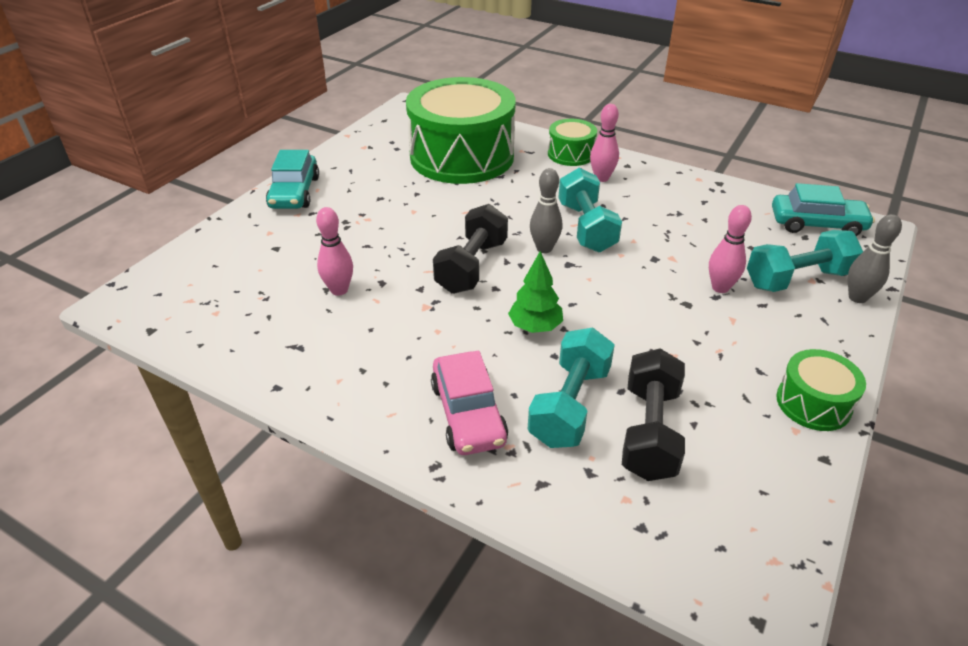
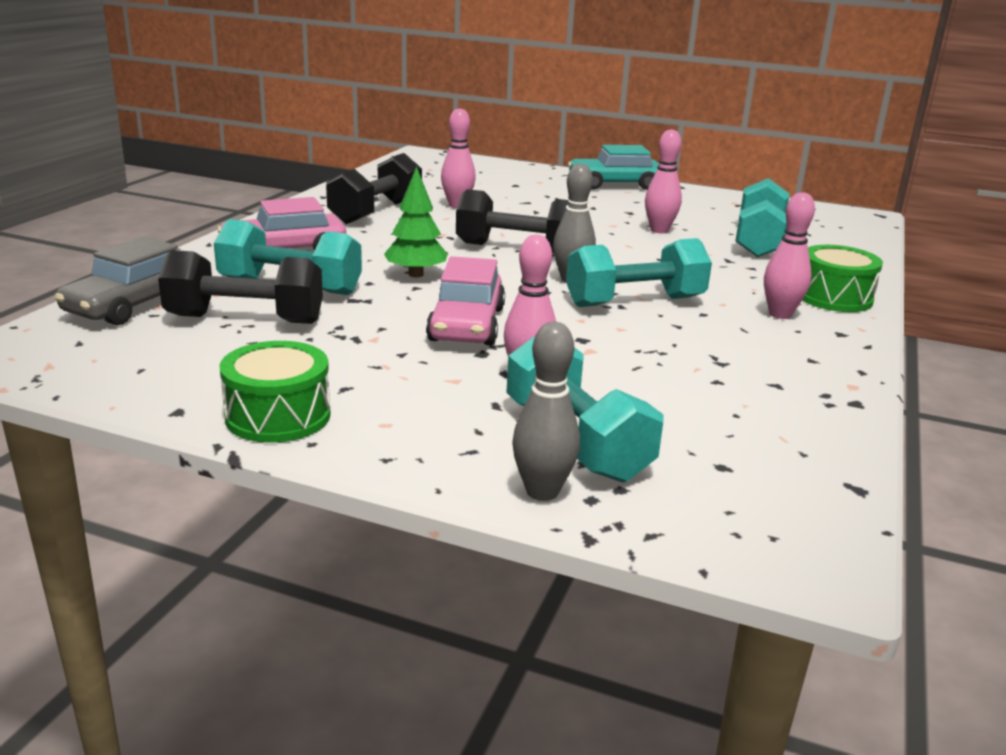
camera: 80 degrees right, 15 degrees down
green drum [406,77,516,184] -> turquoise dumbbell [735,178,789,257]
turquoise car [772,183,875,236] -> none
none -> grey car [55,237,178,325]
none -> black dumbbell [326,153,422,224]
none -> pink car [426,256,505,345]
none -> pink bowling pin [645,129,682,233]

